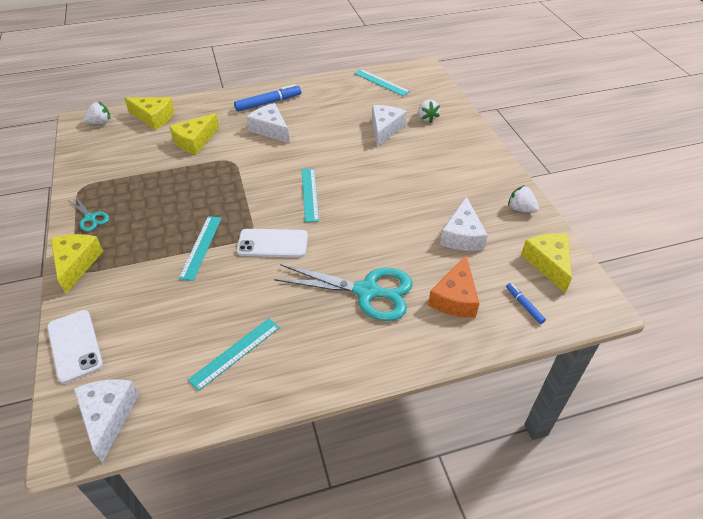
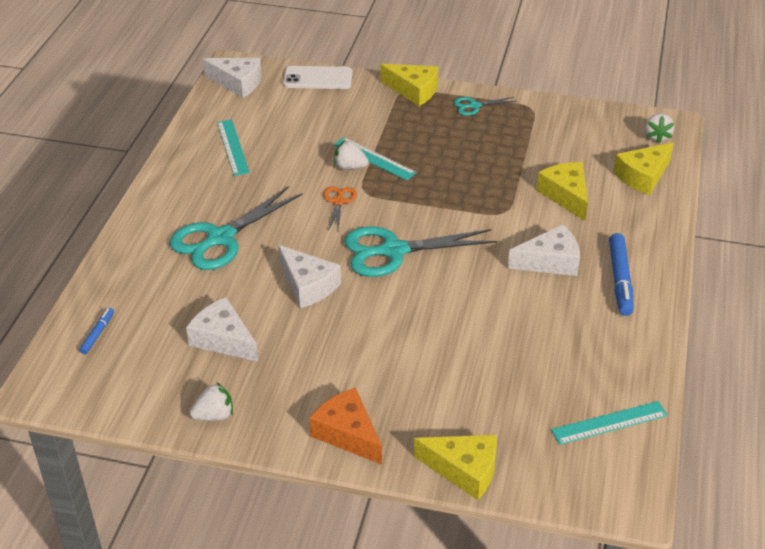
camera: 120 degrees right, 5 degrees down
white phone [237,229,308,258] -> orange scissors [323,186,357,231]
turquoise ruler [302,168,319,222] -> turquoise scissors [344,226,497,277]
white cheese [372,105,407,147] -> white cheese moved to [278,245,341,308]
white strawberry [418,100,440,123] -> white strawberry moved to [334,140,369,170]
orange cheese [428,255,480,318] -> orange cheese moved to [309,388,382,464]
blue marker [506,283,546,324] -> blue marker turned 75 degrees counterclockwise [79,308,114,354]
yellow cheese [521,233,572,293] -> yellow cheese moved to [414,435,497,500]

